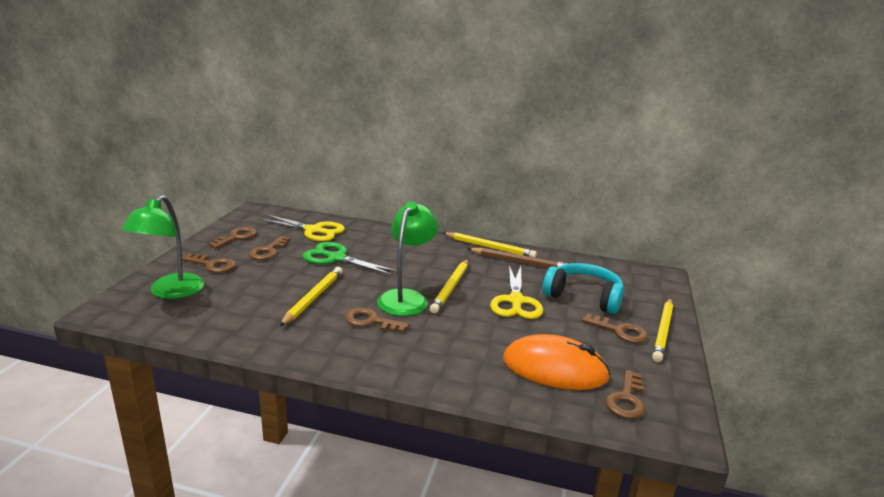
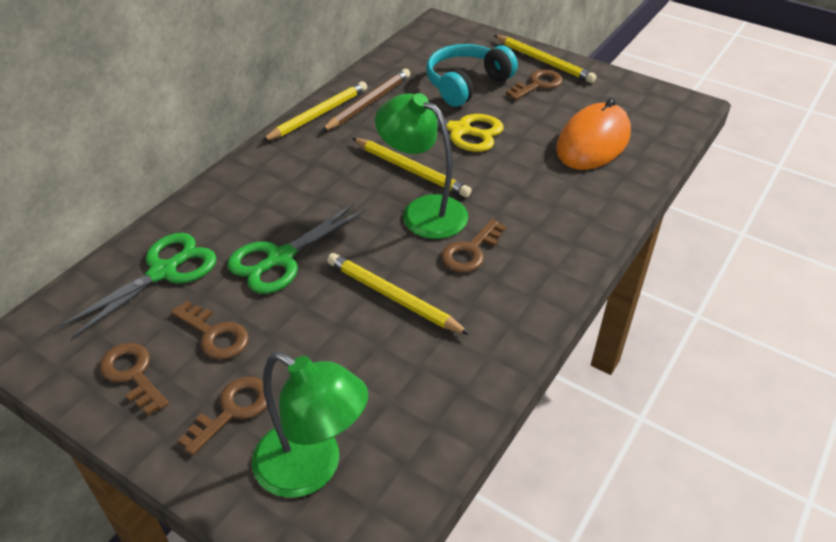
camera: 70 degrees left, 20 degrees up
yellow scissors [258,214,345,241] -> green scissors [59,233,217,339]
brown key [605,370,645,419] -> none

